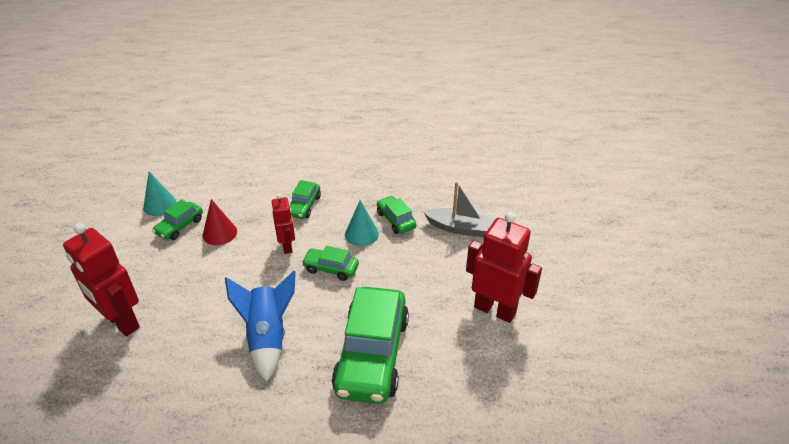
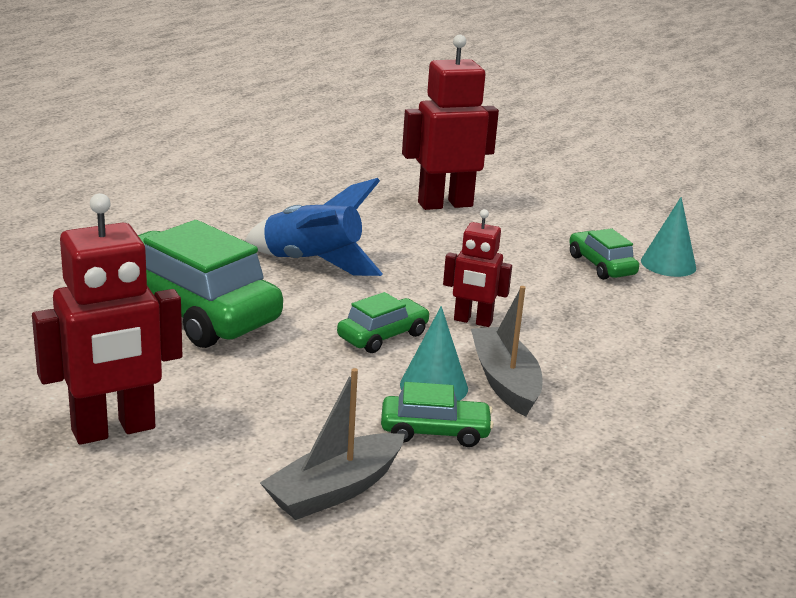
camera: 120 degrees right, 15 degrees down
red cone [203,199,237,245] -> none
green car [290,180,321,219] -> none
none -> grey boat [471,286,542,417]

